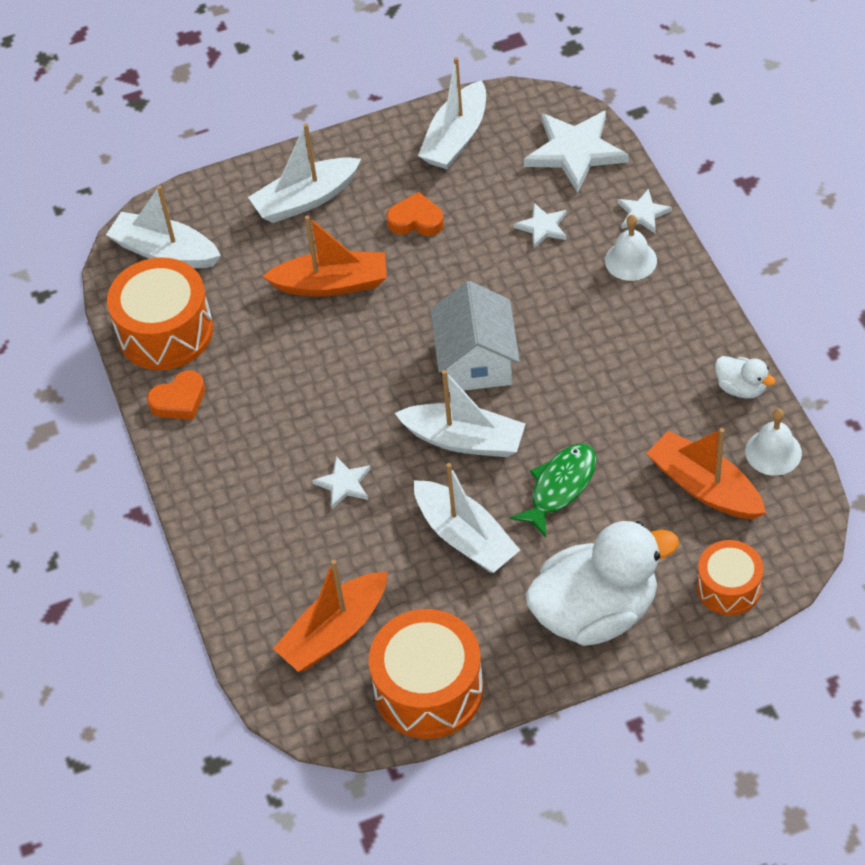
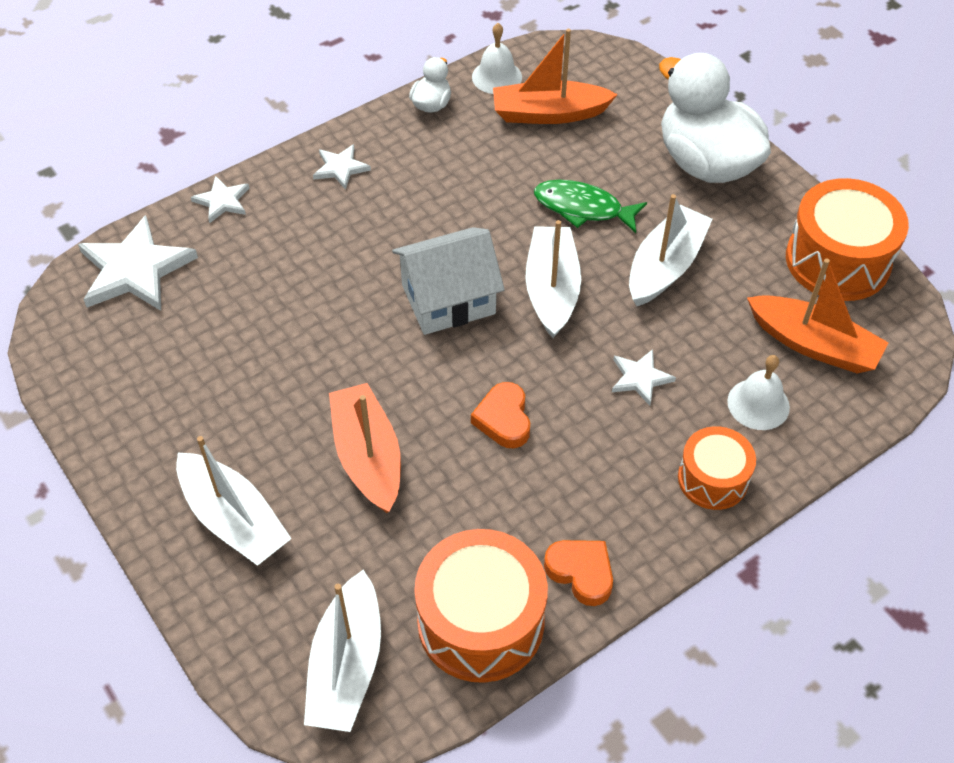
camera: 110 degrees left, 0 degrees up
orange heart [386,192,444,236] -> orange heart moved to [471,382,530,448]
white boat [418,57,486,169] -> none
white star [514,203,567,248] -> white star moved to [313,144,371,190]
white bell [605,215,657,281] -> white bell moved to [727,355,790,430]
orange boat [646,428,766,519] -> orange boat turned 60 degrees clockwise [493,29,618,124]
orange drum [697,540,764,615] -> orange drum moved to [678,426,756,510]

